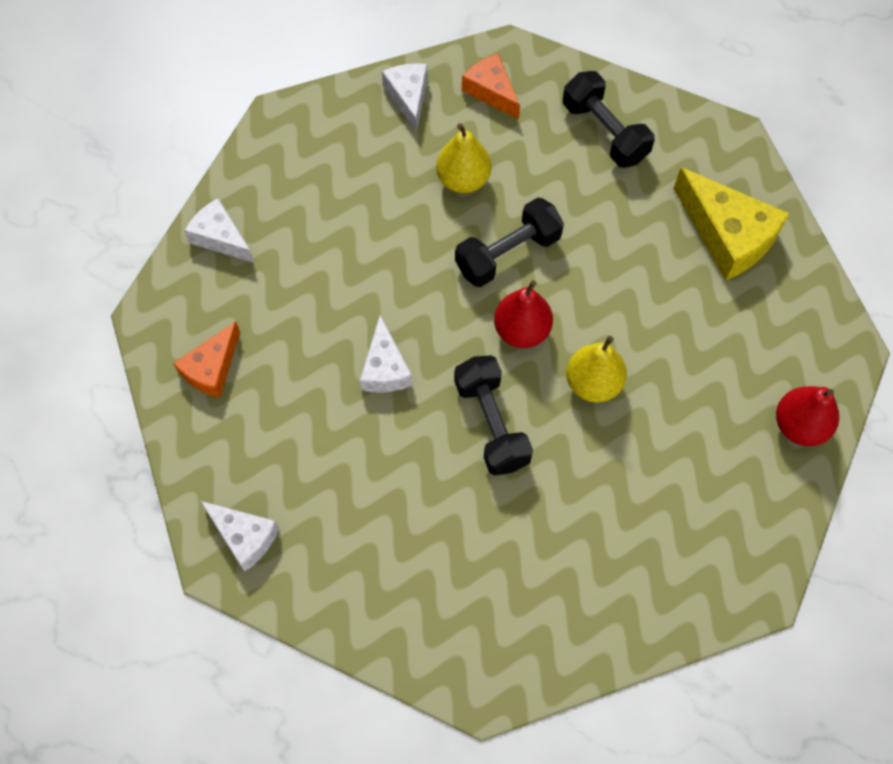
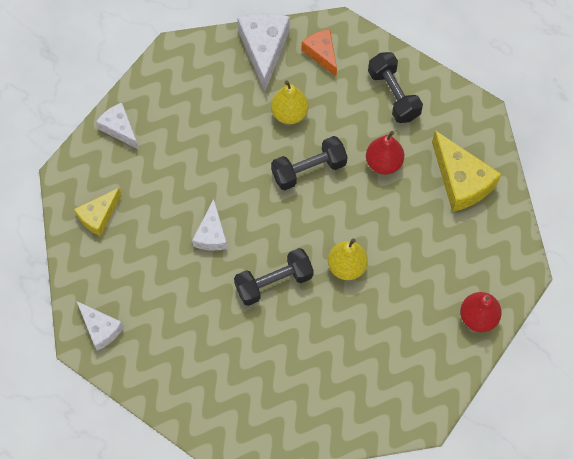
camera: 10 degrees right, 0 degrees up
orange cheese [173,321,240,398] -> yellow cheese [74,188,121,236]
white cheese [382,63,428,132] -> white cheese [237,13,290,91], size x1.63
black dumbbell [454,355,533,476] -> black dumbbell turned 75 degrees clockwise [234,248,314,306]
red pear [494,281,553,348] -> red pear moved to [366,131,404,175]

